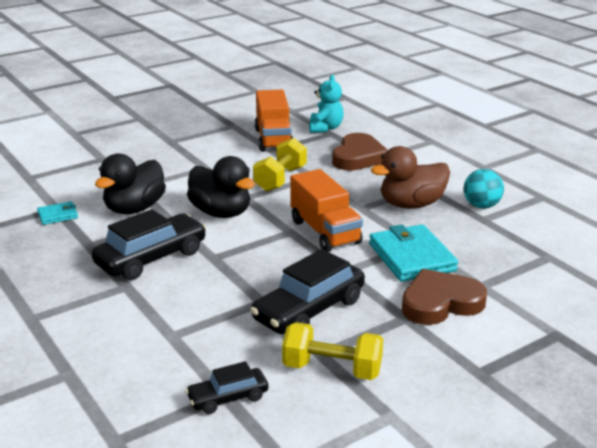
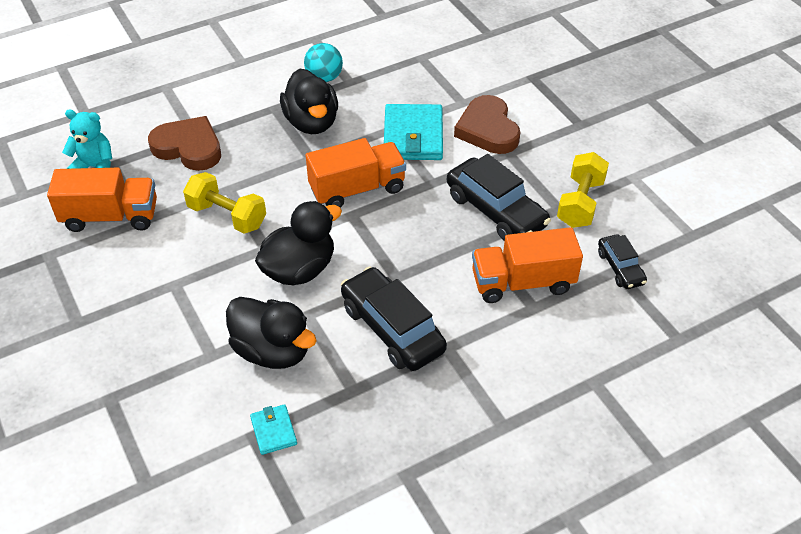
camera: 85 degrees left, 20 degrees up
turquoise wallet [369,224,458,282] -> turquoise wallet turned 75 degrees counterclockwise [384,104,443,160]
brown duck [371,146,450,209] -> black duck [280,69,338,134]
none -> orange truck [472,227,583,303]

